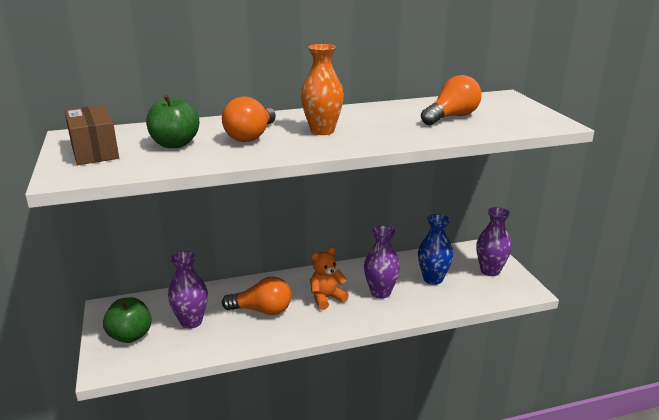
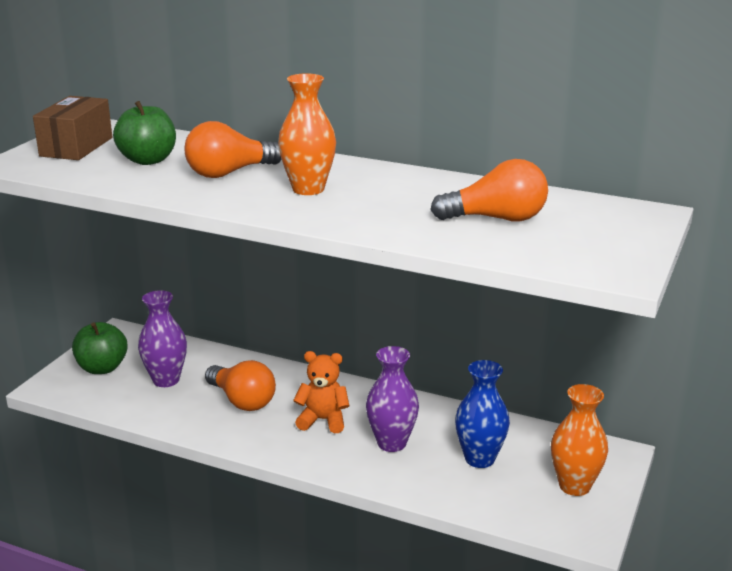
camera: 40 degrees right, 0 degrees up
purple vase [476,207,512,276] -> orange vase [551,384,608,496]

